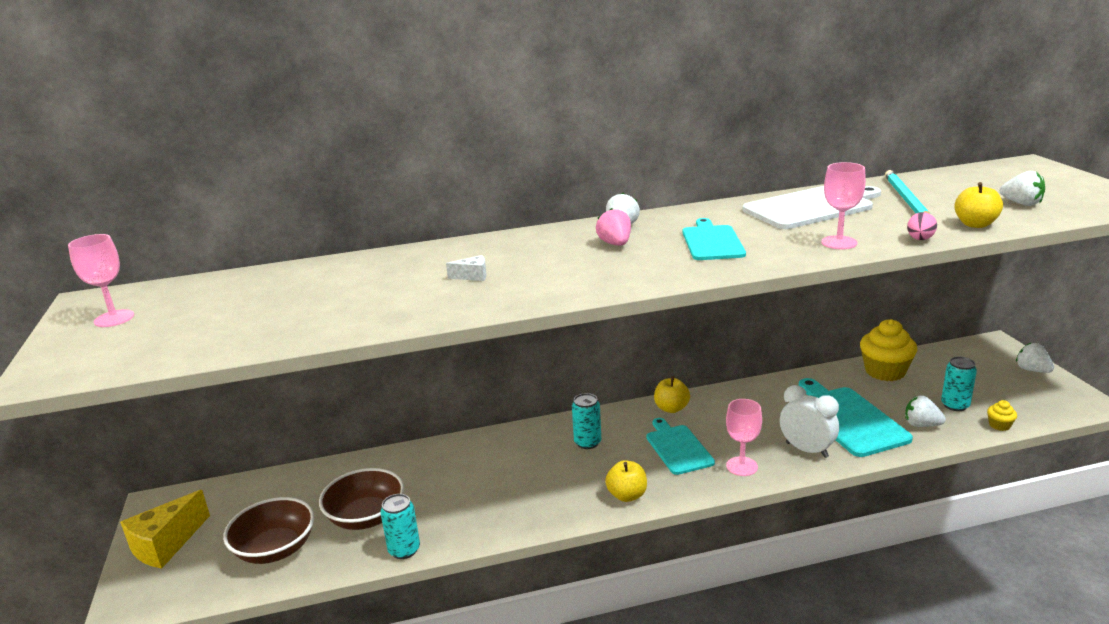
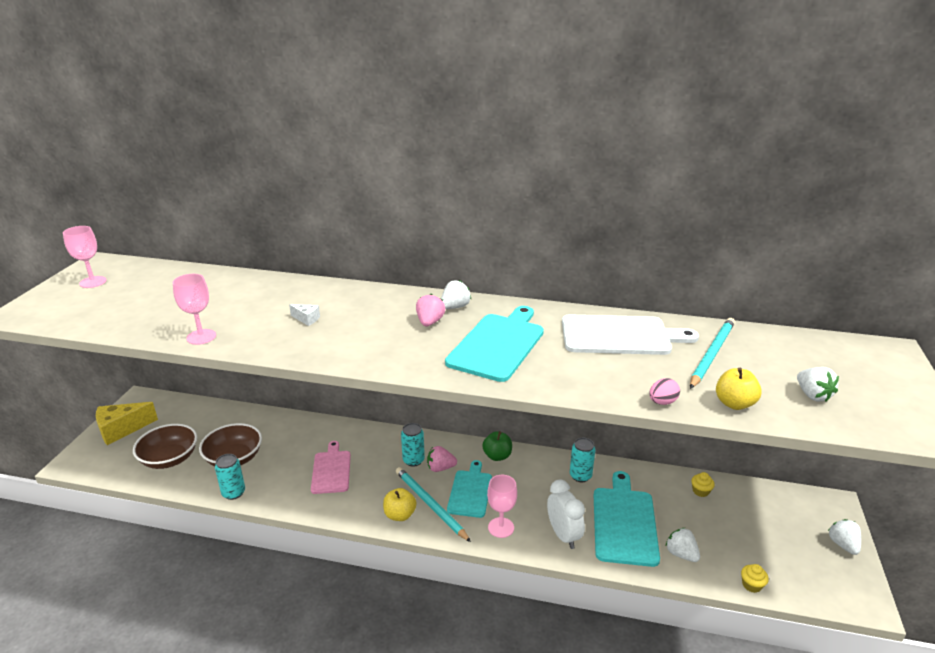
camera: 25 degrees right, 5 degrees up
yellow apple [654,376,690,413] -> green apple [482,431,512,461]
turquoise cutting board [683,218,746,260] -> turquoise cutting board [445,306,544,382], size x1.51
pink goblet [821,162,866,249] -> pink goblet moved to [173,274,216,345]
yellow cupcake [860,319,917,381] -> yellow cupcake [691,472,715,497], size x0.45
turquoise can [941,356,977,411] -> turquoise can moved to [570,438,596,482]
none -> pink cutting board [311,441,351,494]
none -> turquoise pencil [396,467,471,542]
none -> pink strawberry [427,446,457,472]

